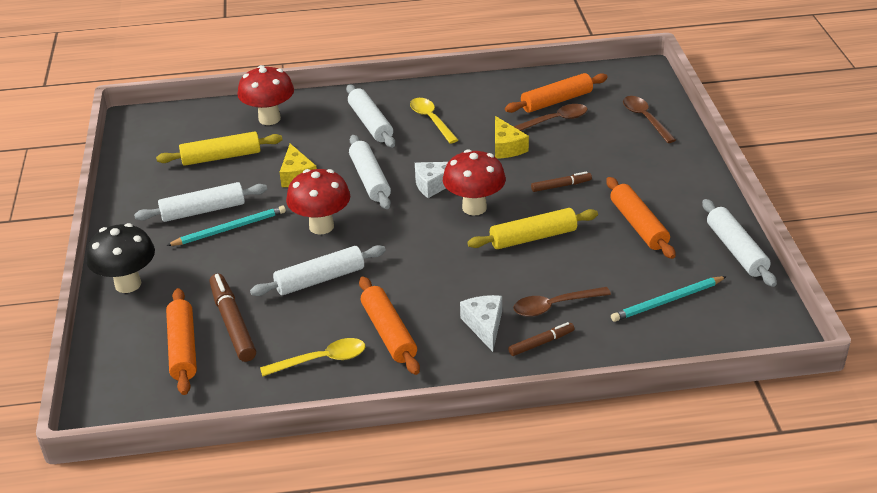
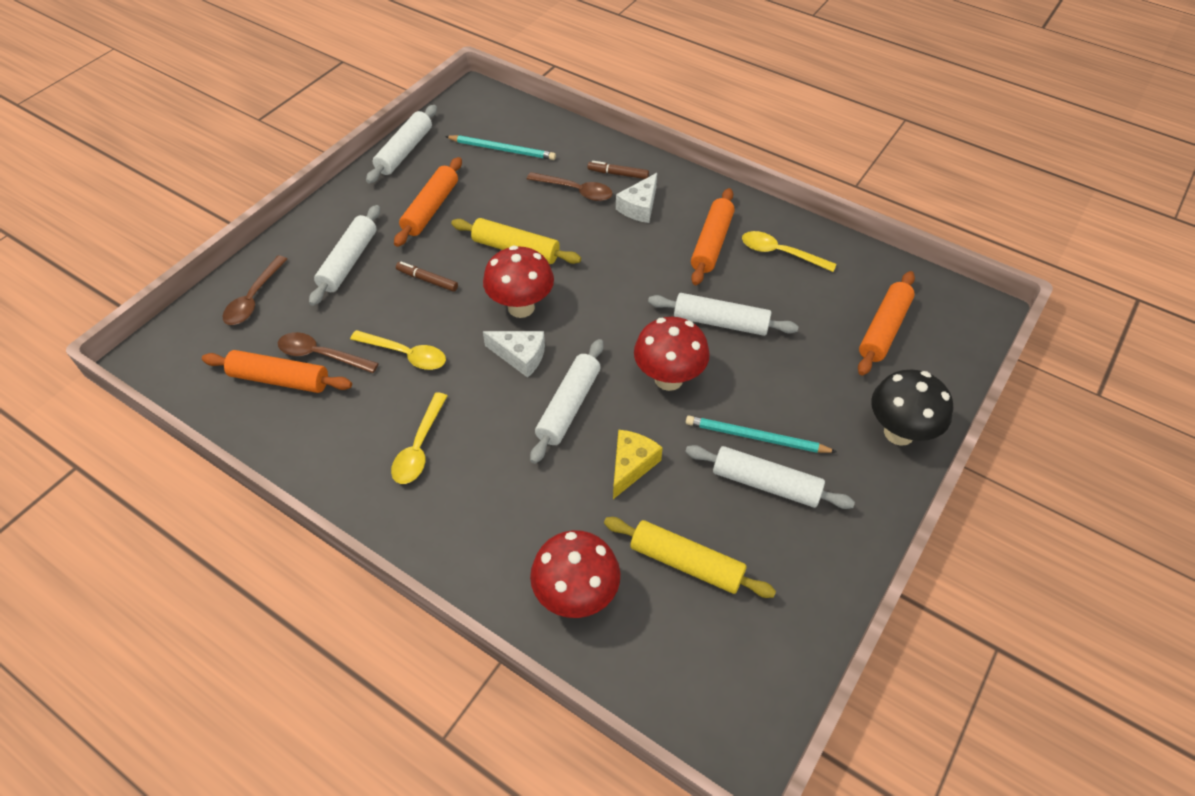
camera: 140 degrees left, 15 degrees up
brown marker [209,274,256,362] -> none
white rolling pin [346,84,395,148] -> white rolling pin moved to [309,205,380,306]
yellow cheese [495,116,529,159] -> yellow spoon [350,330,446,370]

